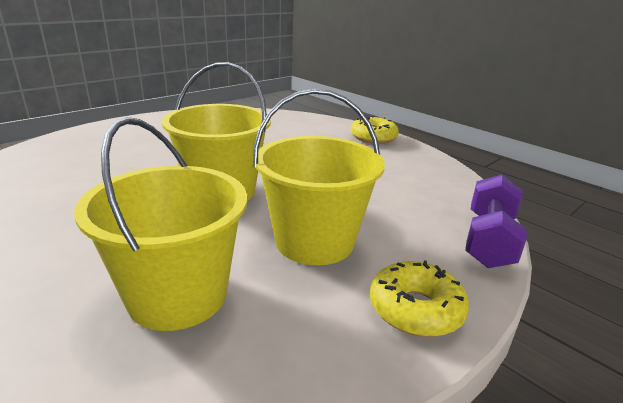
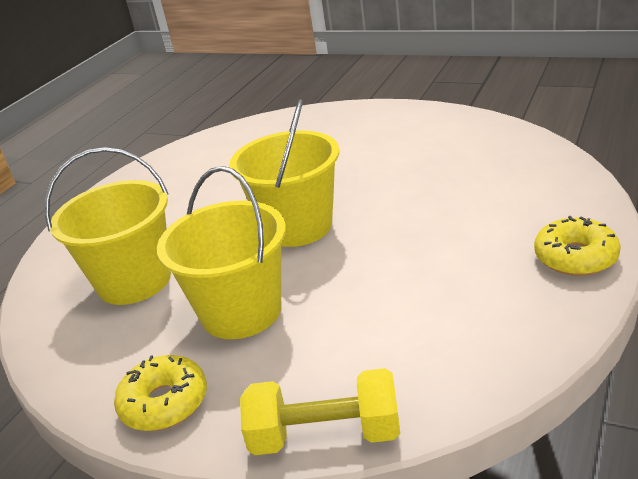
camera: 75 degrees right, 5 degrees up
purple dumbbell [465,175,527,268] -> yellow dumbbell [240,368,400,455]

